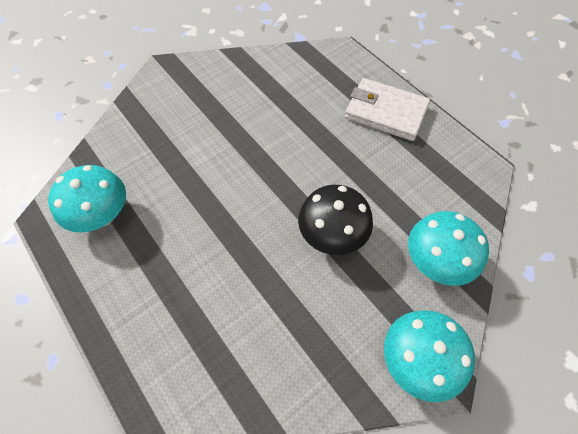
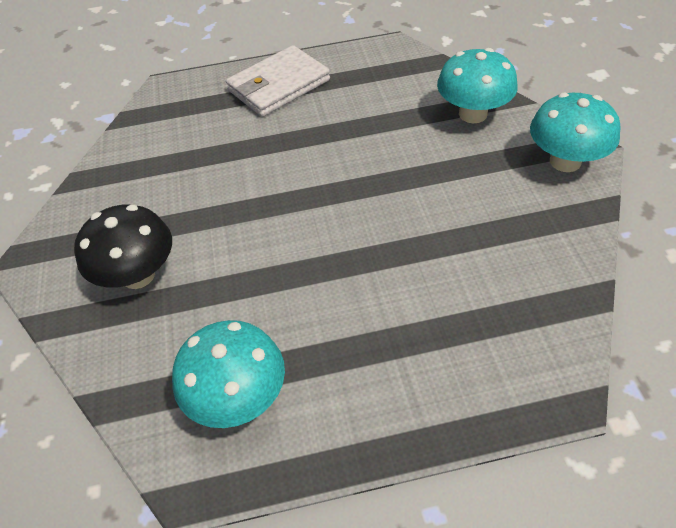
camera: 60 degrees left, 10 degrees down
black mushroom [298,185,373,255] -> black mushroom moved to [74,205,172,289]

